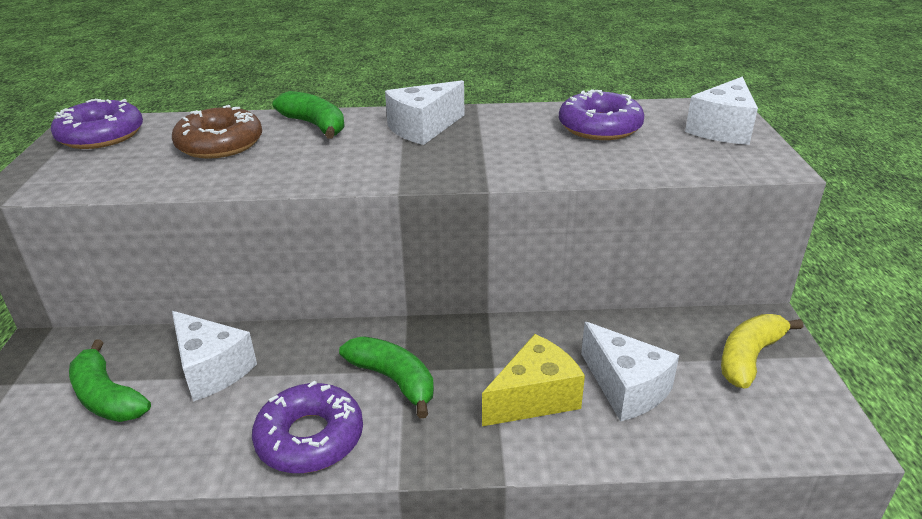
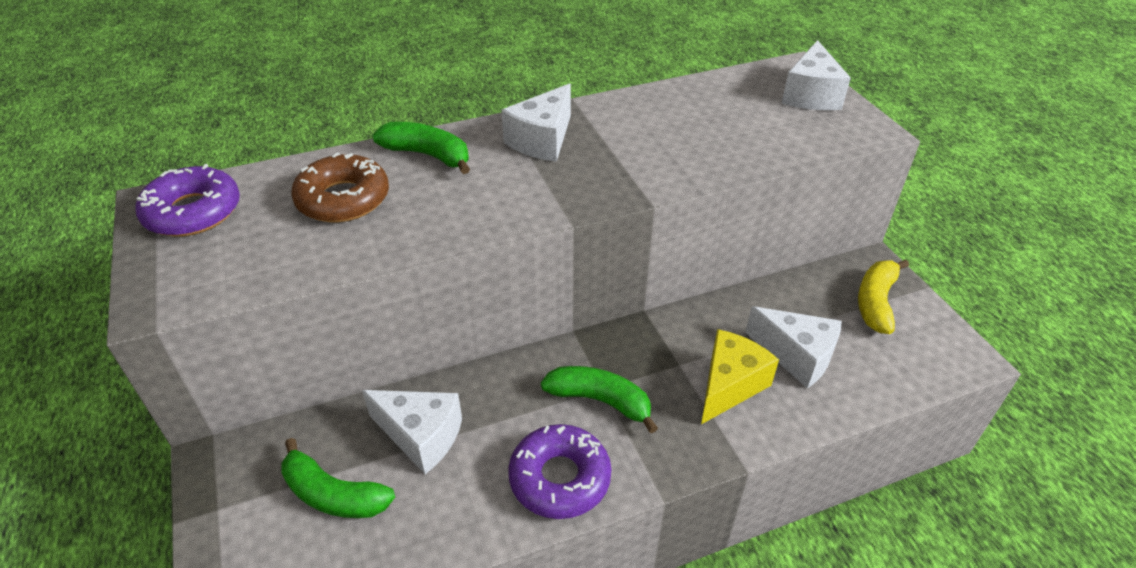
camera: 20 degrees left, 10 degrees up
purple donut [559,89,644,140] -> none

